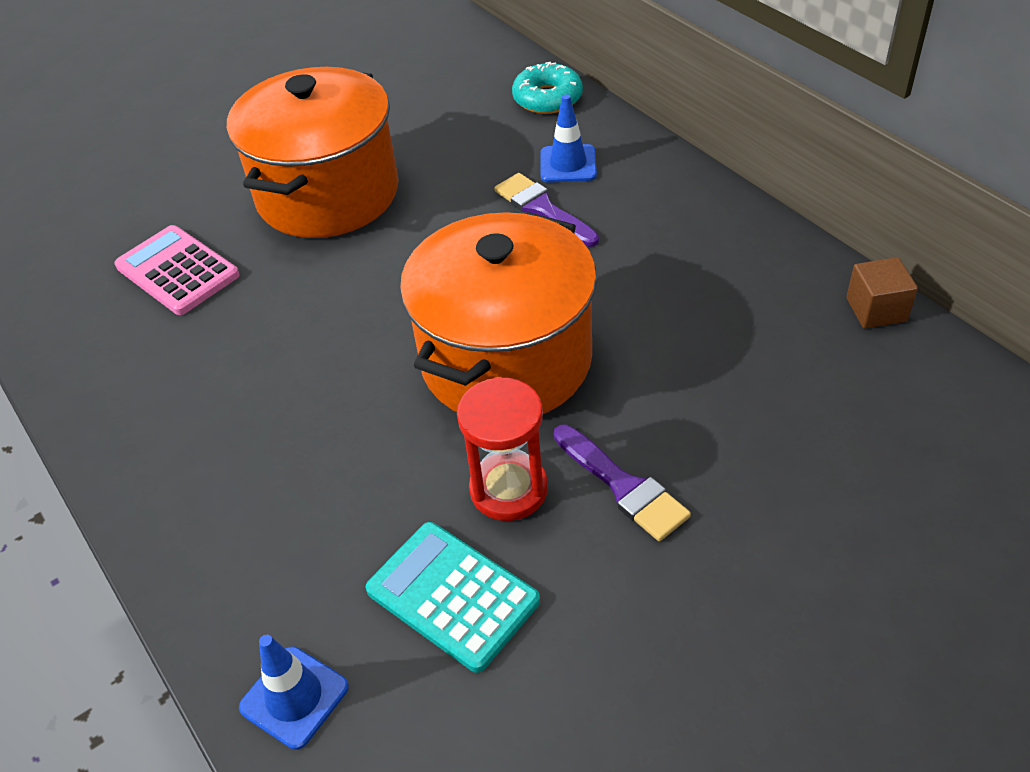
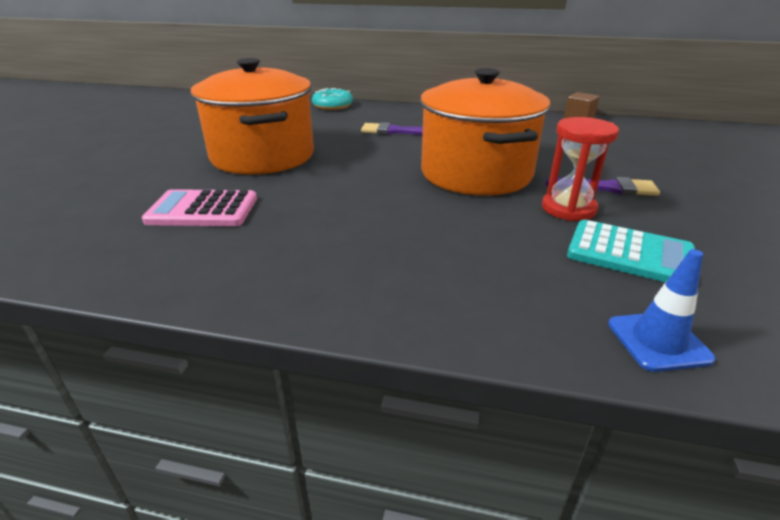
camera: 45 degrees left, 15 degrees down
turquoise calculator [366,522,540,673] -> turquoise calculator turned 150 degrees counterclockwise [567,220,695,282]
blue traffic cone [541,94,597,183] -> none

